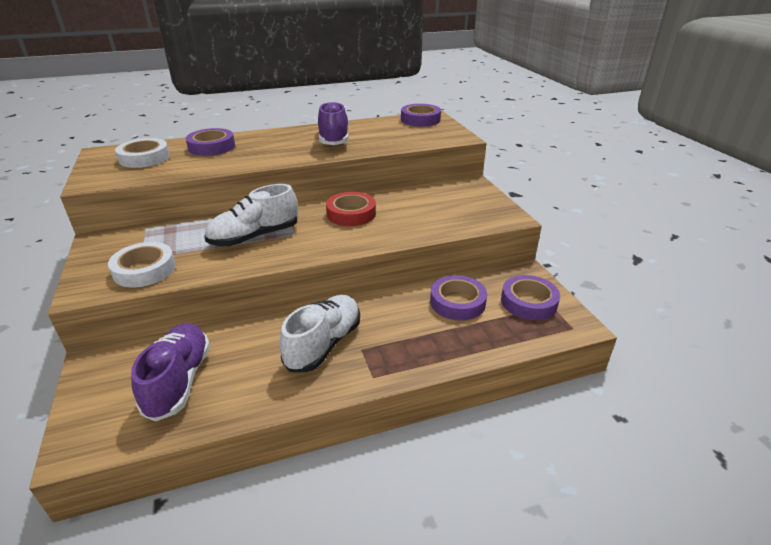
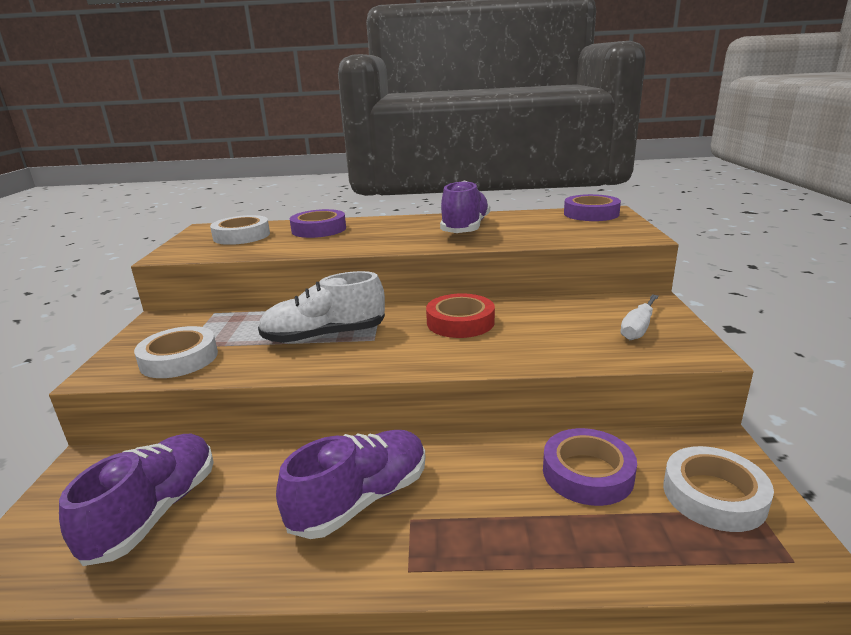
camera: 20 degrees right, 10 degrees down
white shoe [279,295,360,372] -> purple shoe [276,430,426,539]
purple tape [501,275,560,320] -> white tape [663,446,774,532]
none -> white screwdriver [620,295,659,340]

